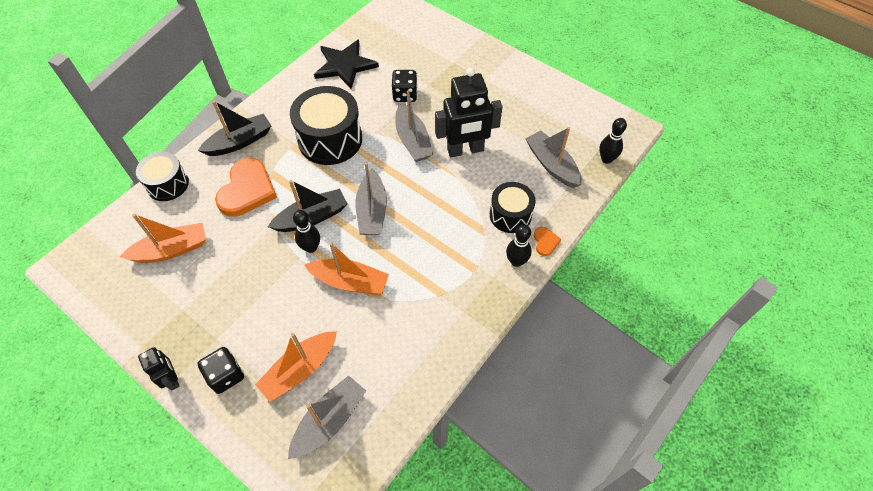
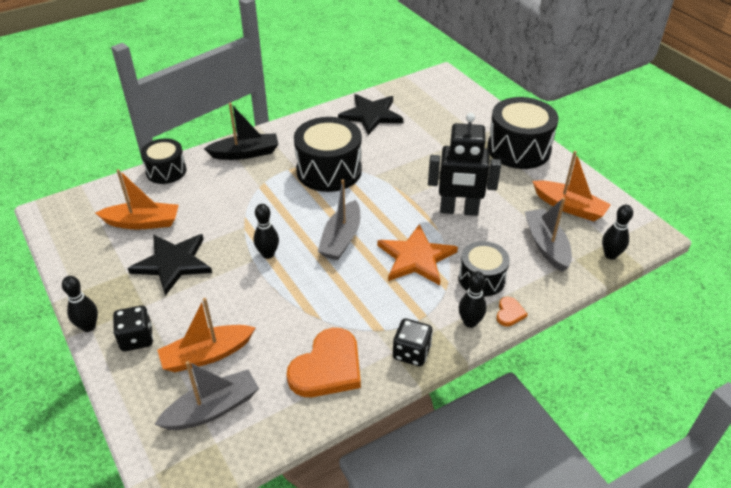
camera: 20 degrees right, 15 degrees down
black robot [138,347,180,390] -> black bowling pin [62,276,98,332]
orange heart [215,158,277,217] -> orange heart moved to [287,328,361,397]
black boat [268,180,348,232] -> none
orange boat [305,243,389,295] -> orange boat moved to [532,151,611,221]
black dice [392,70,417,102] -> black dice moved to [393,319,433,366]
grey boat [395,91,433,162] -> none
none -> black star [128,234,212,296]
none -> orange star [377,224,458,285]
none -> black drum [487,97,558,169]

